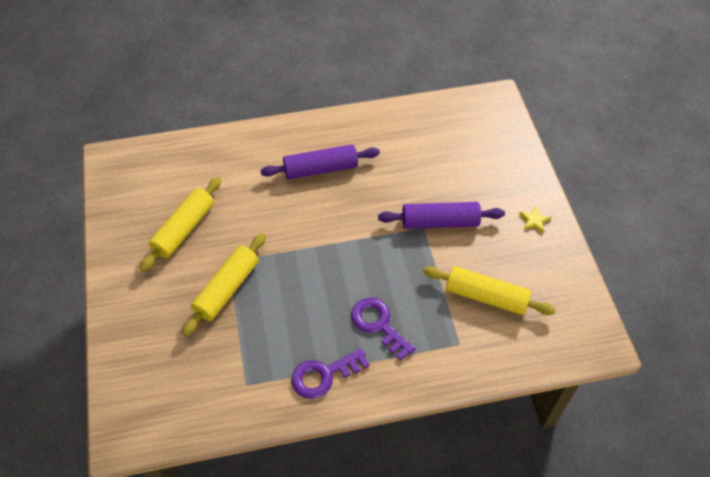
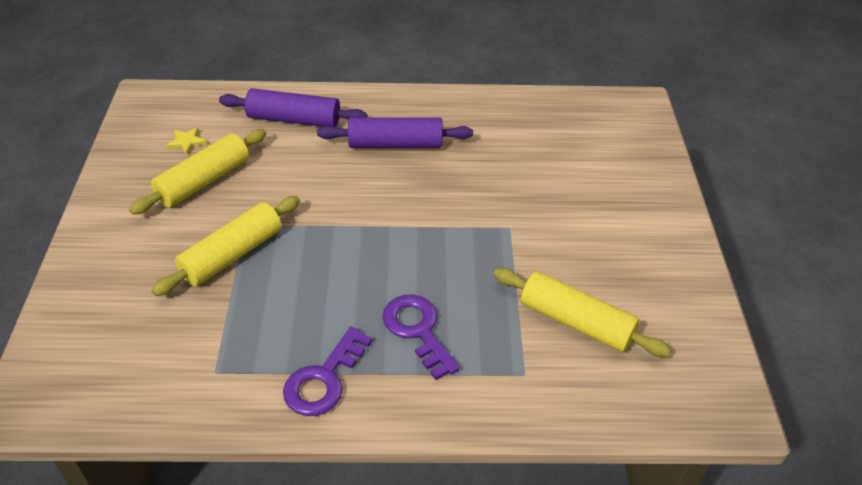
camera: 10 degrees right, 10 degrees down
purple key [292,348,370,399] -> purple key turned 45 degrees counterclockwise [283,327,372,416]
purple rolling pin [378,202,505,229] -> purple rolling pin moved to [219,88,367,127]
yellow star [519,206,551,233] -> yellow star moved to [166,127,207,155]

